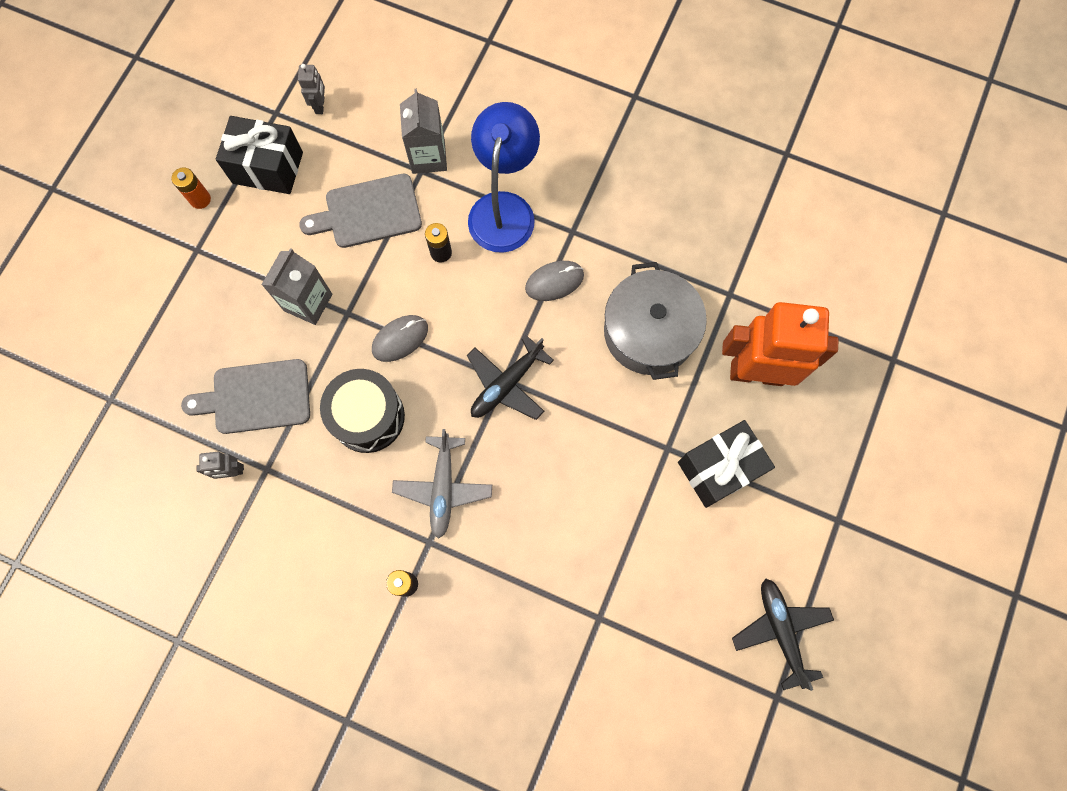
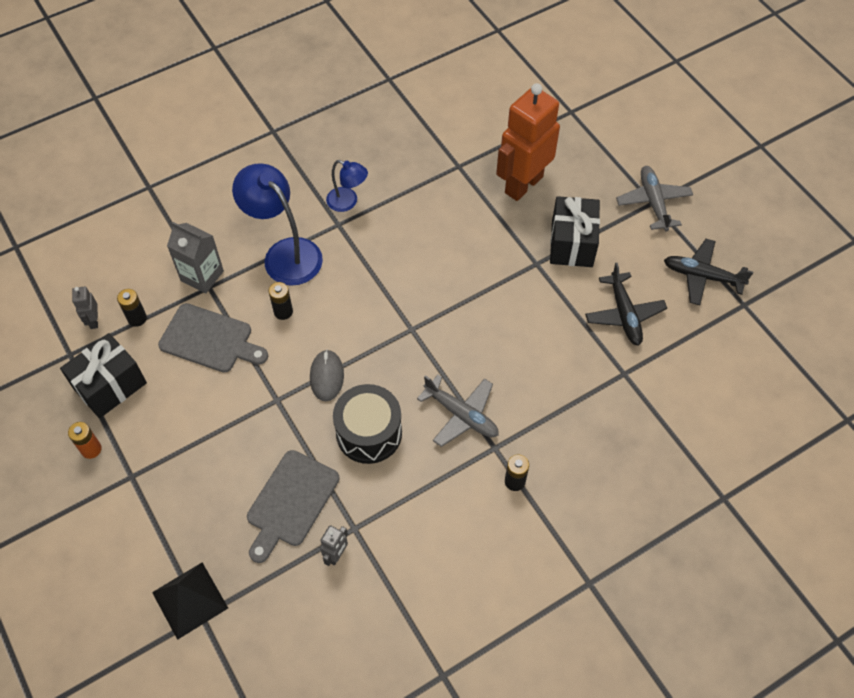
camera: 55 degrees left, 15 degrees down
grey carton [261,248,332,325] -> none
grey robot [298,64,325,114] -> grey robot turned 135 degrees counterclockwise [72,286,98,329]
grey cutting board [299,174,422,248] -> grey cutting board turned 90 degrees counterclockwise [158,303,268,373]
black plane [467,335,554,420] -> black plane moved to [585,263,667,346]
grey mouse [525,261,584,301] -> none
grey pot [604,262,707,380] -> none
none -> black battery [117,289,147,327]
none -> black pyramid [152,562,228,640]
none -> blue lamp [326,160,368,212]
none -> grey plane [616,166,693,231]

